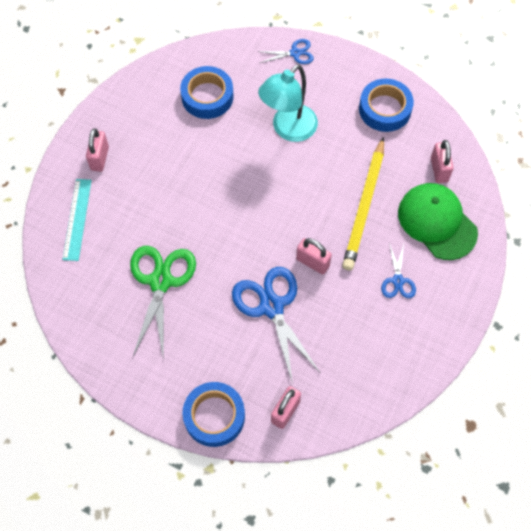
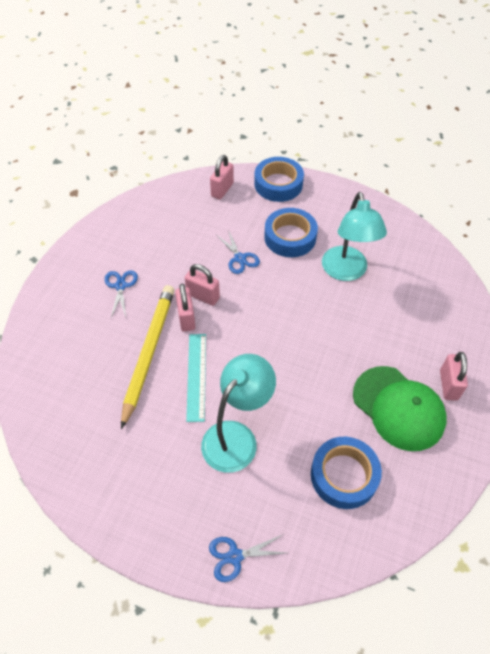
camera: 175 degrees right, 10 degrees down
turquoise ruler [62,179,92,261] -> turquoise ruler moved to [186,334,206,422]
green scissors [130,246,196,358] -> turquoise lamp [322,192,387,281]
blue scissors [232,267,320,384] -> blue scissors [217,230,260,274], size x0.52
blue tape [359,78,414,132] -> blue tape moved to [264,208,318,257]
green cap [398,183,478,260] -> green cap moved to [353,366,447,451]
pink padlock [431,140,454,183] -> pink padlock moved to [175,284,196,332]

